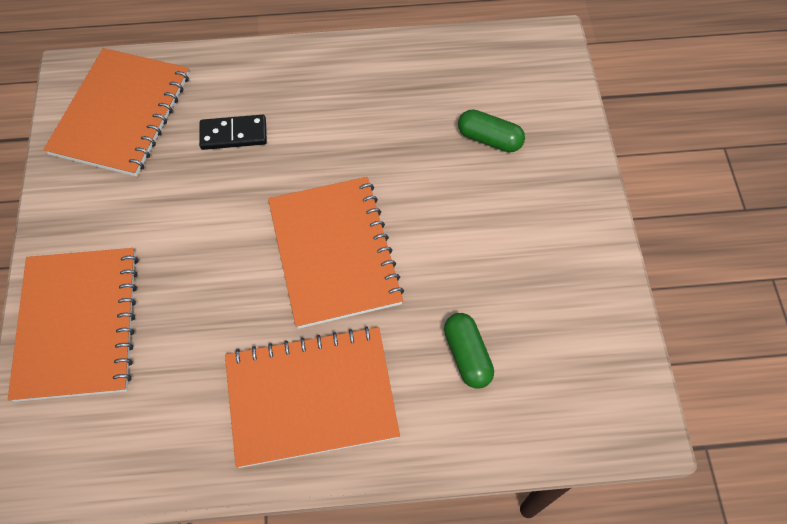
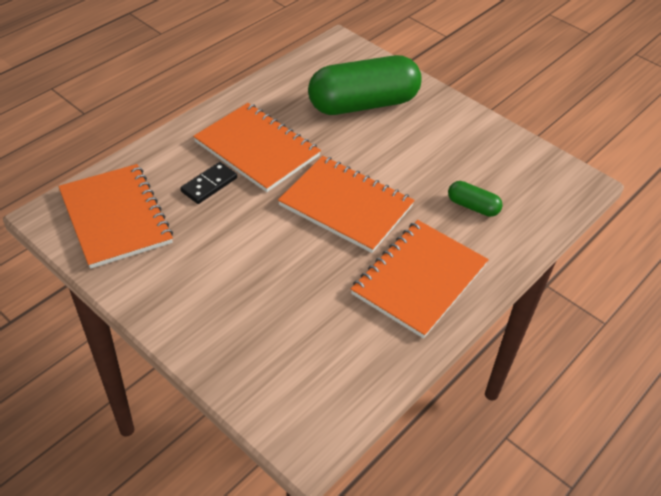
camera: 45 degrees left, 15 degrees down
orange notebook [8,248,138,402] -> orange notebook moved to [193,103,321,192]
green capsule [458,109,525,152] -> green capsule [308,55,422,115], size x2.30

